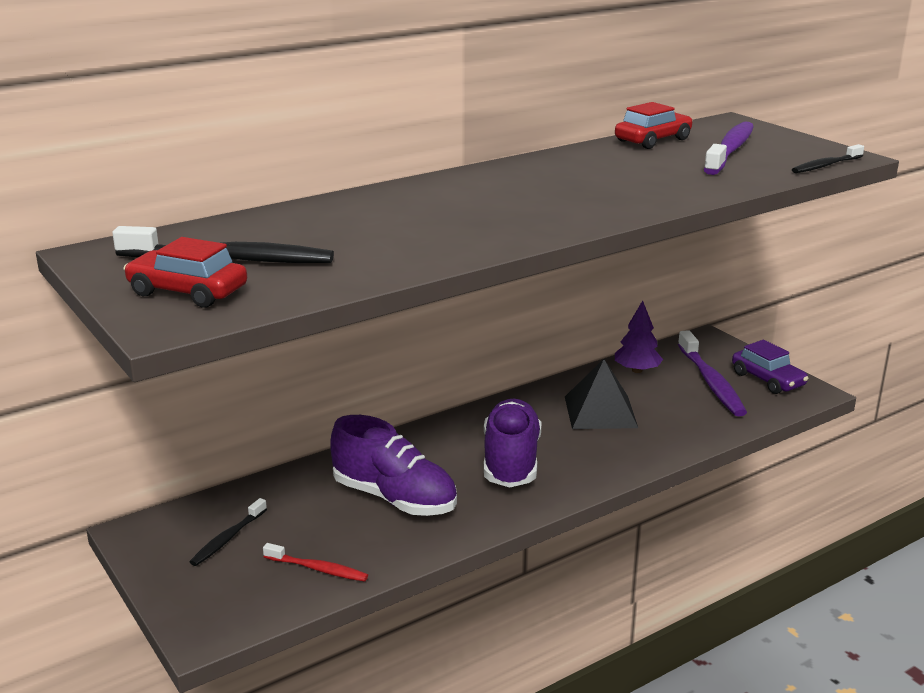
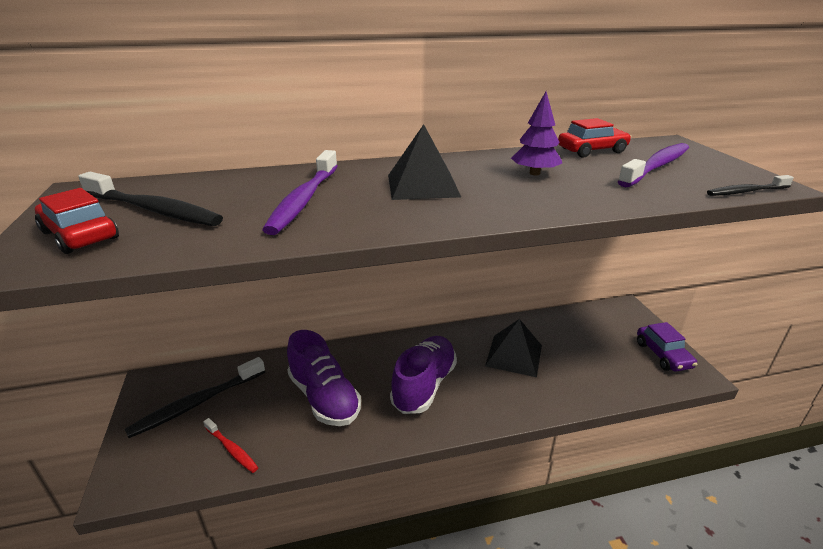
camera: 20 degrees right, 5 degrees up
black toothbrush [190,498,267,566] -> black toothbrush [125,357,265,438], size x1.77
purple tree [615,301,663,373] -> purple tree moved to [511,92,562,175]
purple toothbrush [678,330,747,417] -> purple toothbrush moved to [262,150,337,235]
none -> black pyramid [388,124,461,200]

